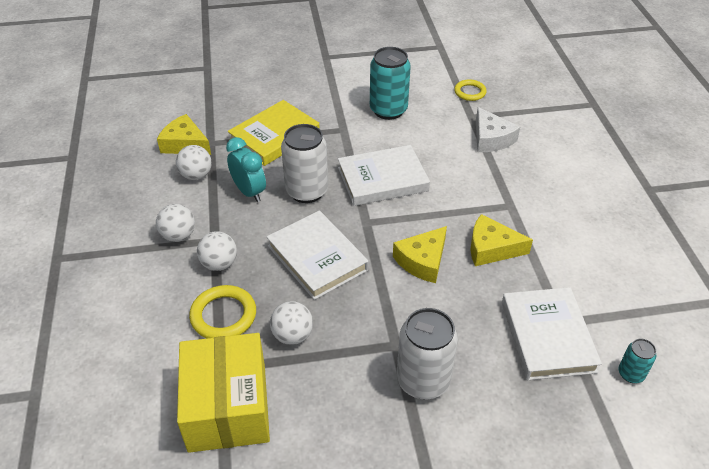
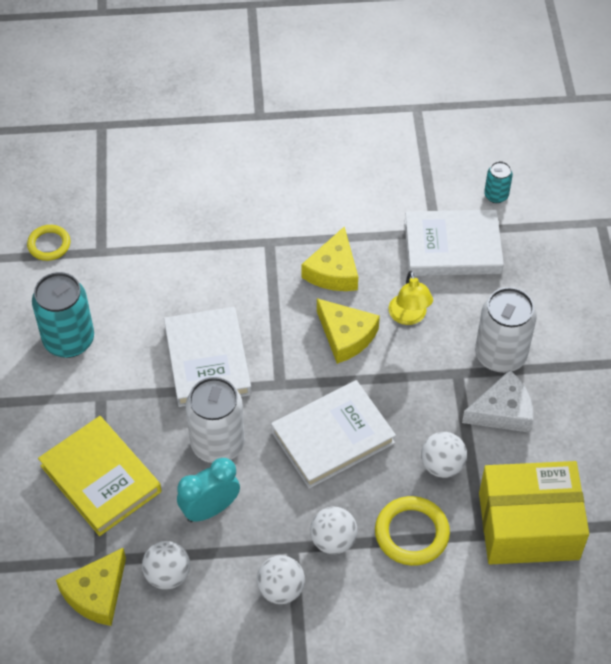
camera: 85 degrees left, 10 degrees up
white cheese [476,107,520,152] -> white cheese moved to [462,370,533,433]
none -> yellow lamp [388,271,433,325]

